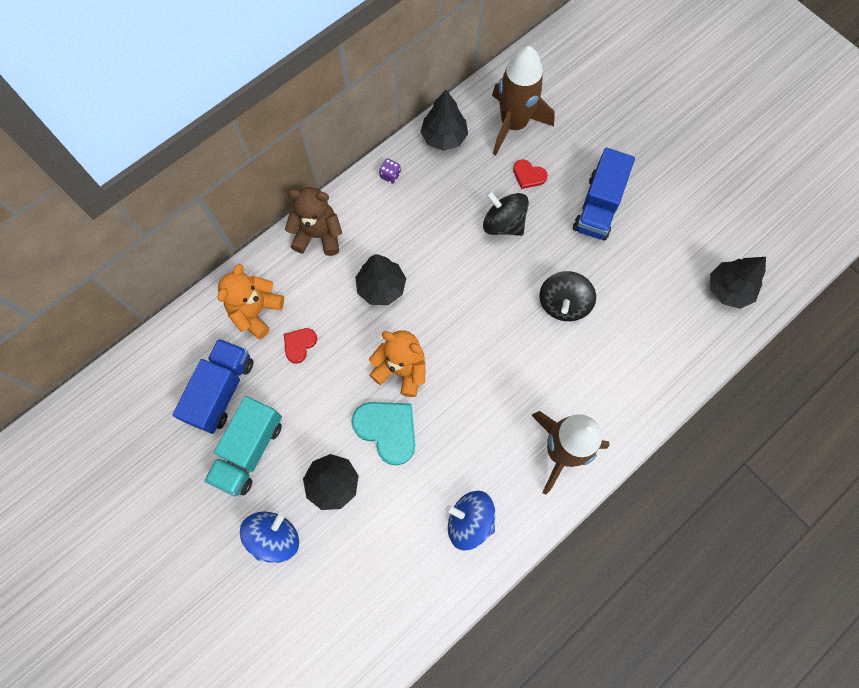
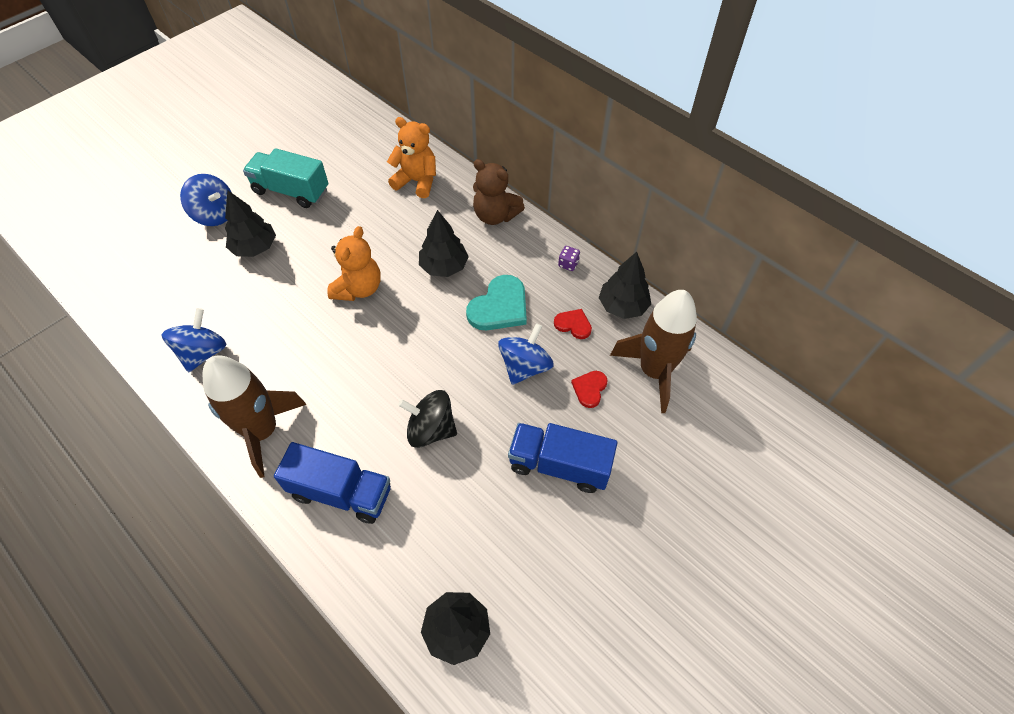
camera: 85 degrees right, 15 degrees down
blue truck [172,339,254,434] -> blue truck moved to [274,442,391,524]
red heart [284,328,317,364] -> red heart moved to [554,309,592,339]
brown teddy bear [285,187,342,256] -> brown teddy bear turned 120 degrees clockwise [473,159,525,225]
turquoise heart [352,402,415,466] -> turquoise heart moved to [466,275,527,330]
black spinning top [483,191,529,236] -> blue spinning top [498,323,554,385]

